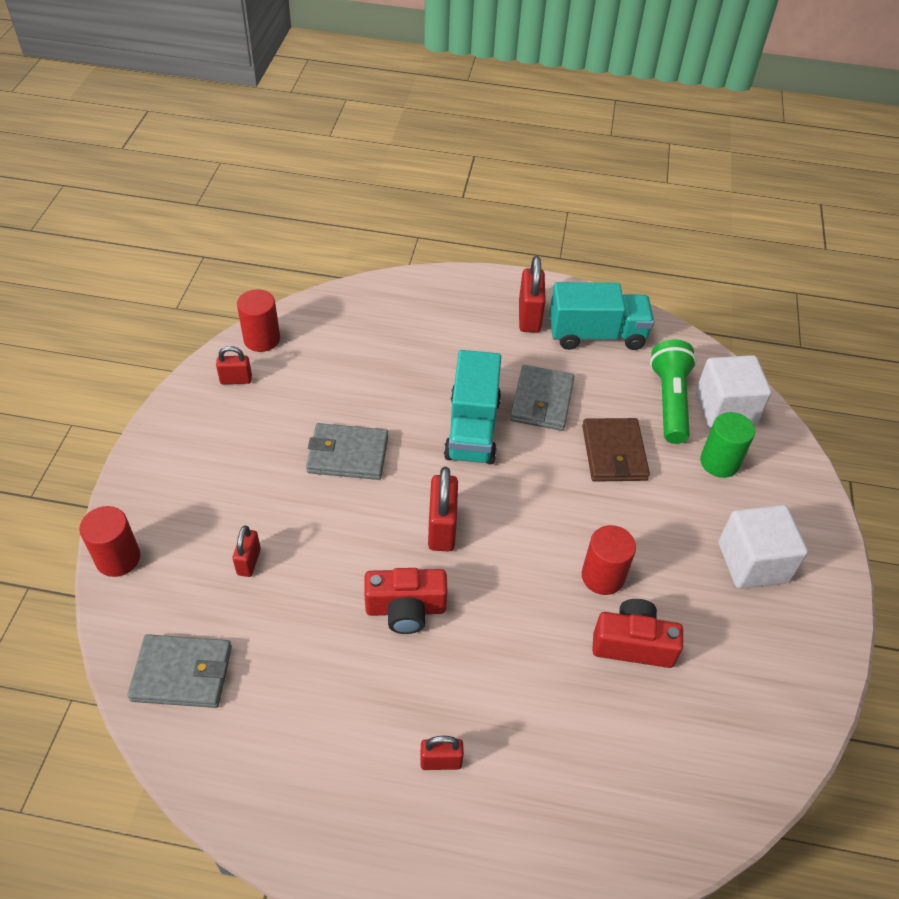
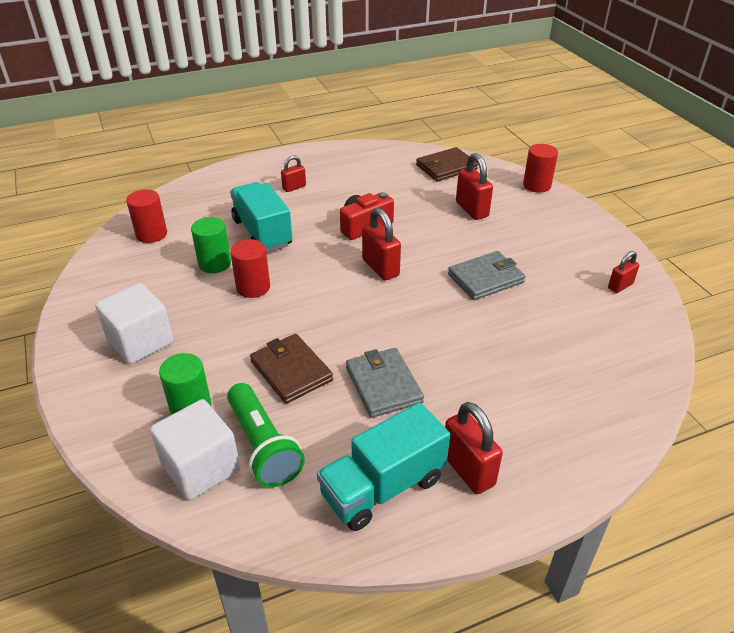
camera: 150 degrees right, 10 degrees down
grey wallet [127,634,232,708] -> brown wallet [416,147,478,181]
red padlock [233,526,261,577] -> red padlock [456,153,493,220], size x1.66
red cylinder [237,289,280,352] -> red cylinder moved to [126,189,167,243]
turquoise truck [444,350,501,464] -> turquoise truck moved to [230,182,292,252]
red camera [592,599,683,668] -> green cylinder [191,217,231,273]

